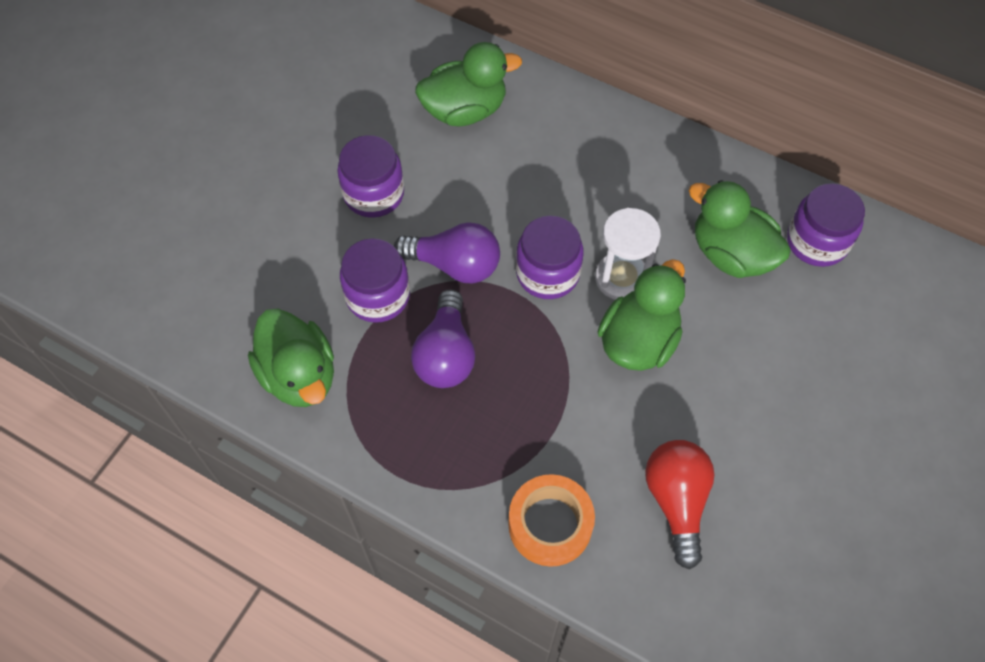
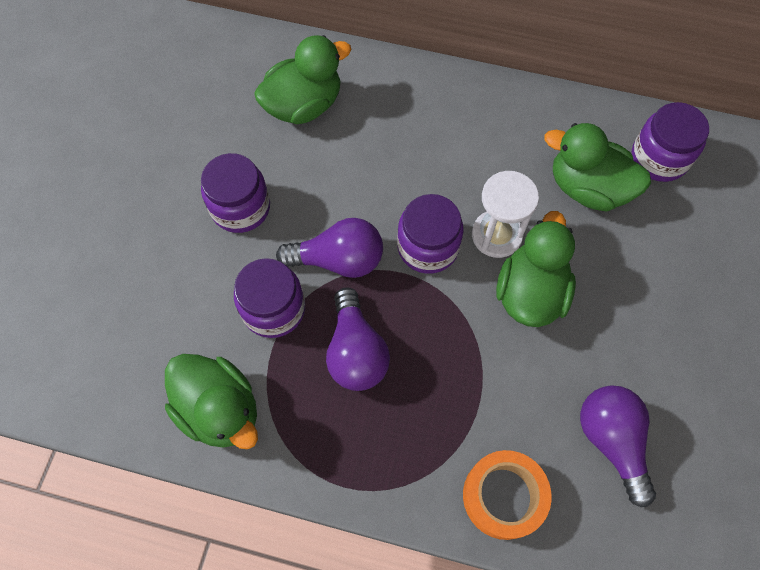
camera: 15 degrees left, 5 degrees up
red light bulb [645,440,715,570] -> purple light bulb [580,385,656,507]

